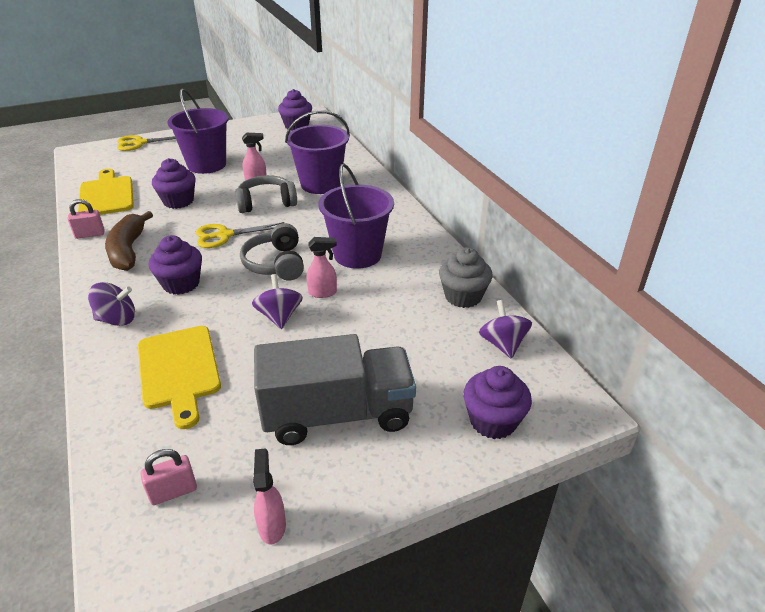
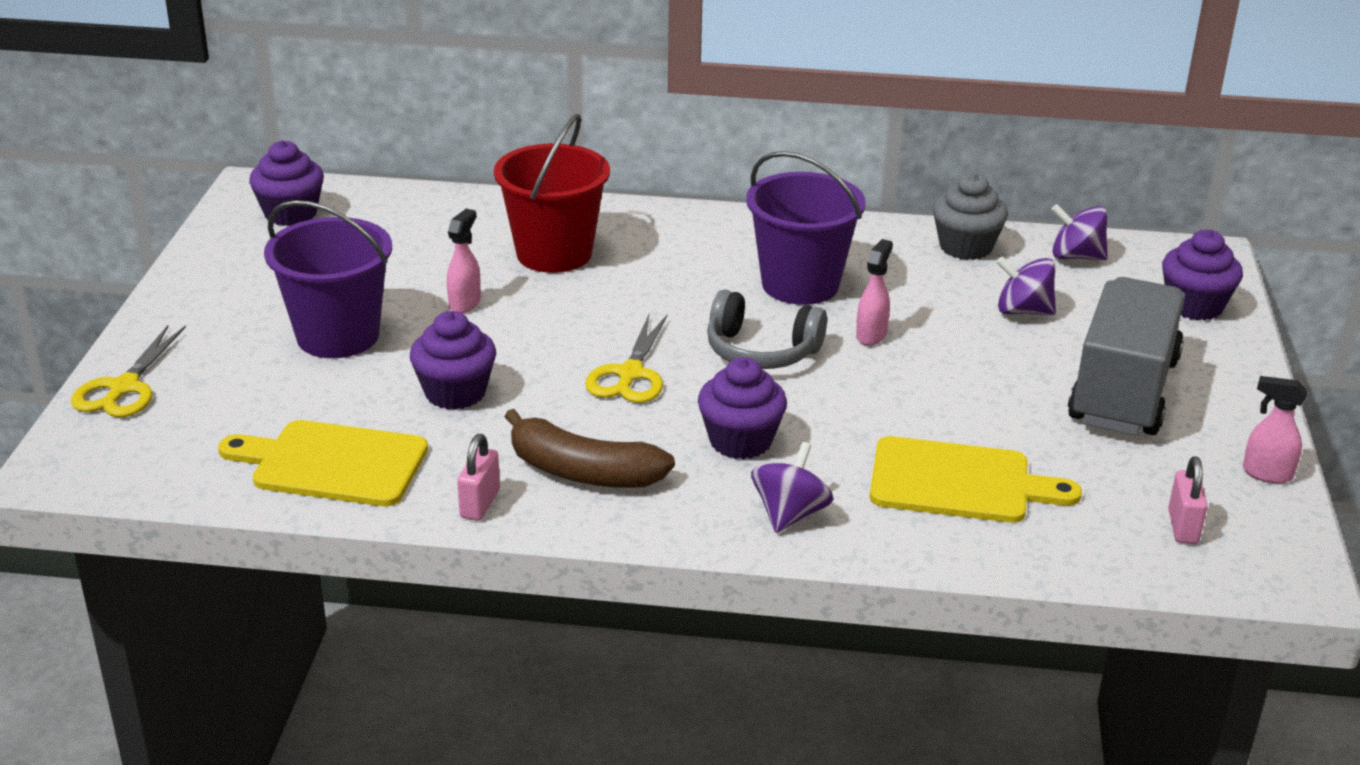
camera: 60 degrees left, 5 degrees down
grey headphones [235,175,297,213] -> none
purple spinning top [252,274,303,329] -> purple spinning top moved to [996,257,1056,315]
purple bucket [285,110,350,194] -> red bucket [494,114,610,273]

